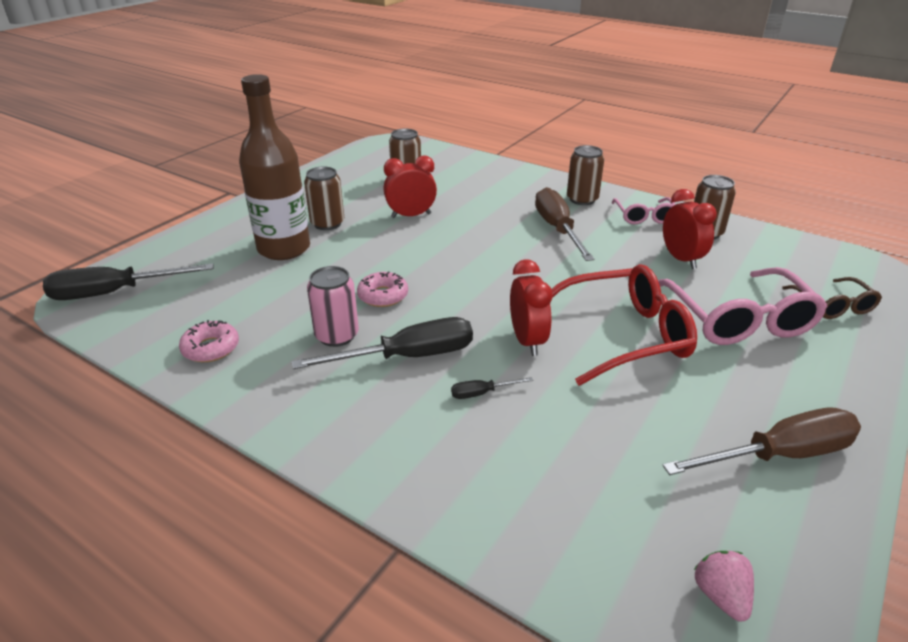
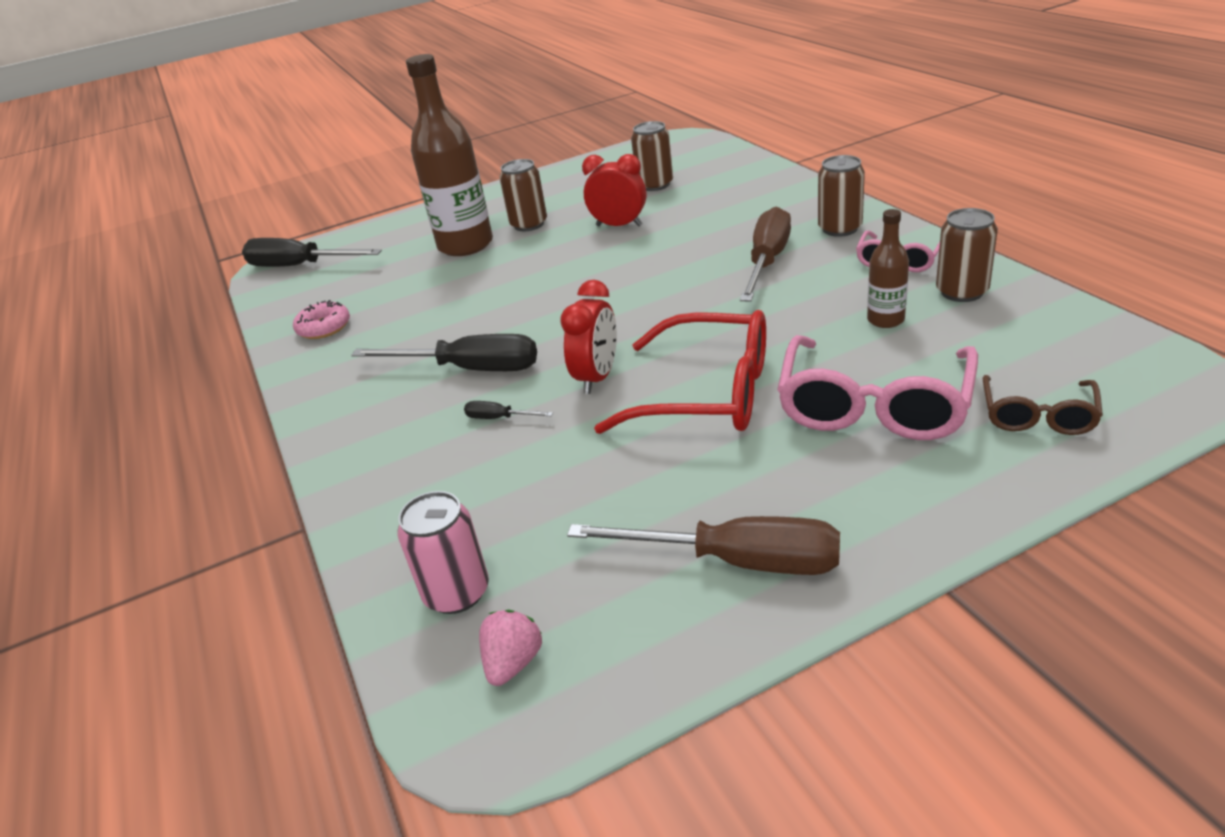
camera: 35 degrees right, 0 degrees up
pink can [307,266,359,347] -> pink can moved to [397,491,489,614]
pink donut [357,271,408,307] -> none
red clock [663,189,717,269] -> brown bottle [867,209,909,328]

